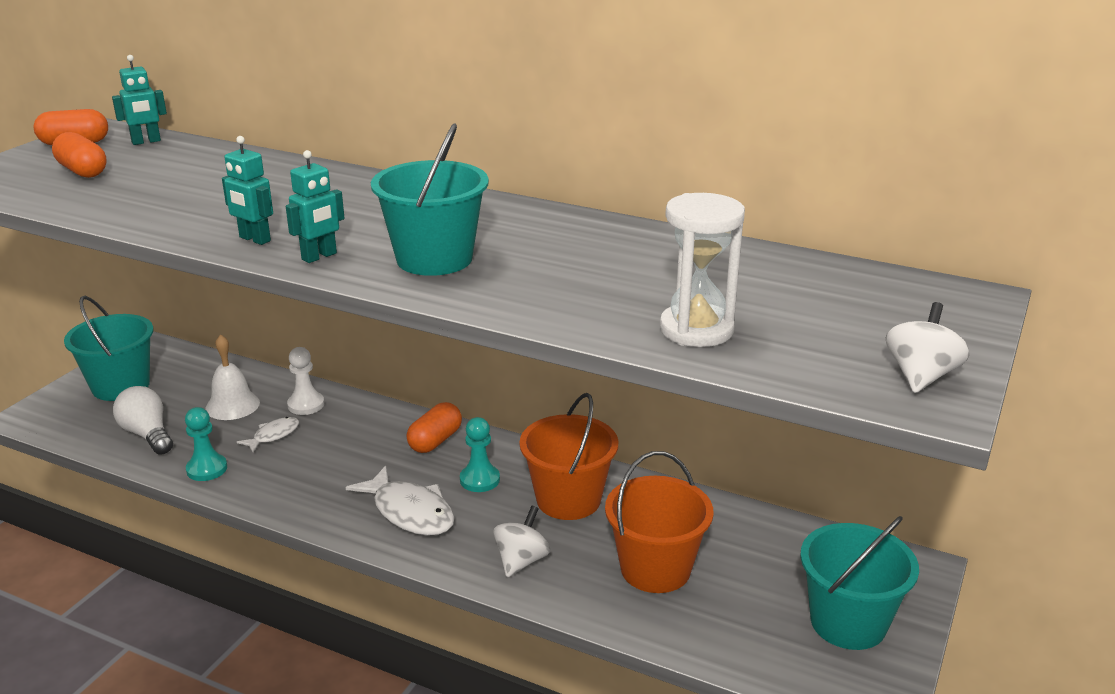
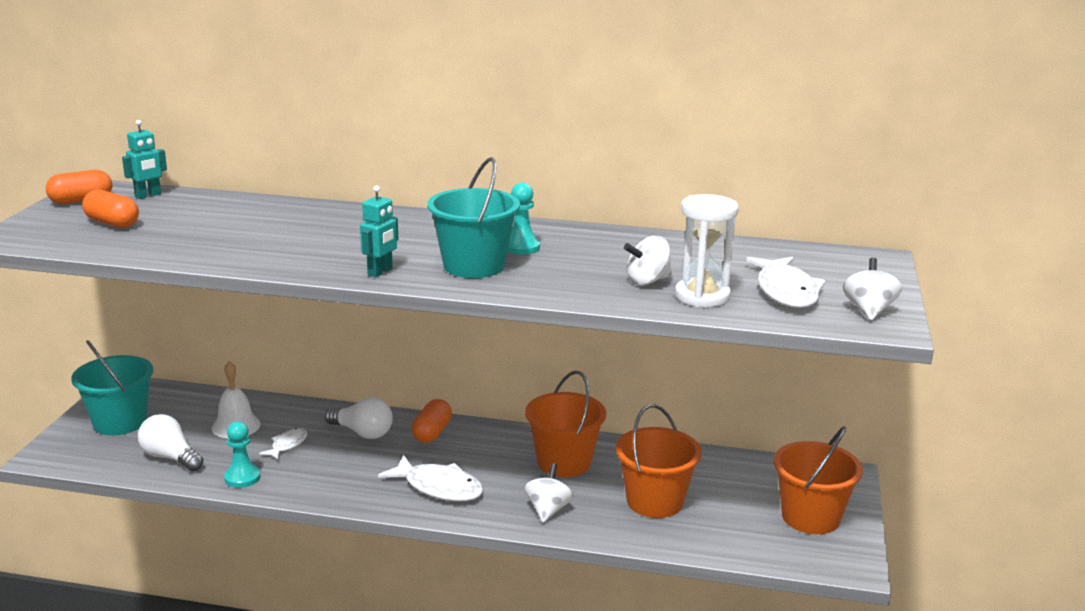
camera: 15 degrees left, 5 degrees down
turquoise robot [222,136,273,245] -> none
white pawn [287,347,324,415] -> none
turquoise pawn [460,417,500,492] -> turquoise pawn moved to [508,182,540,255]
turquoise bucket [800,516,919,650] -> orange bucket [774,427,863,534]
none -> white light bulb [325,397,393,439]
none -> white spinning top [624,236,672,285]
none -> white fish [746,257,825,308]

